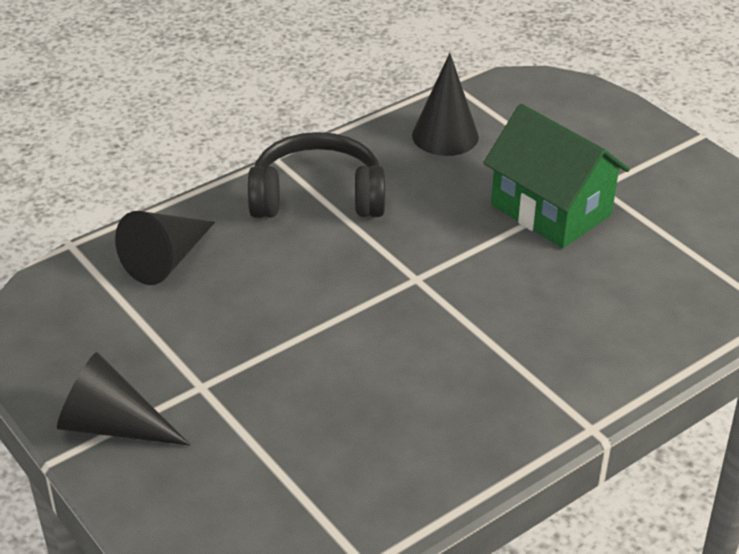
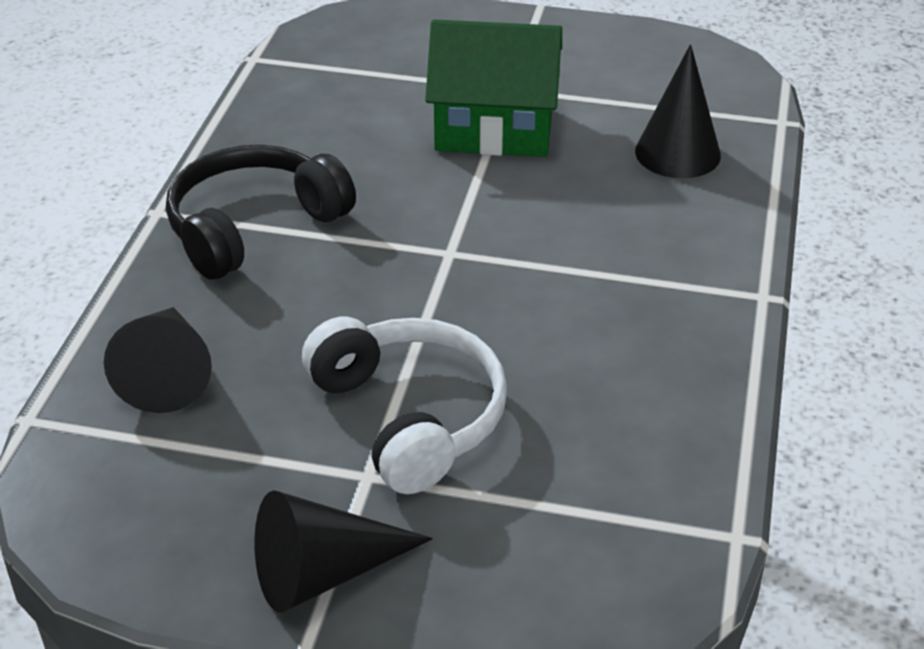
camera: 40 degrees left, 0 degrees up
black cone [412,53,479,156] -> black cone moved to [635,44,721,178]
none -> white headphones [302,317,508,494]

